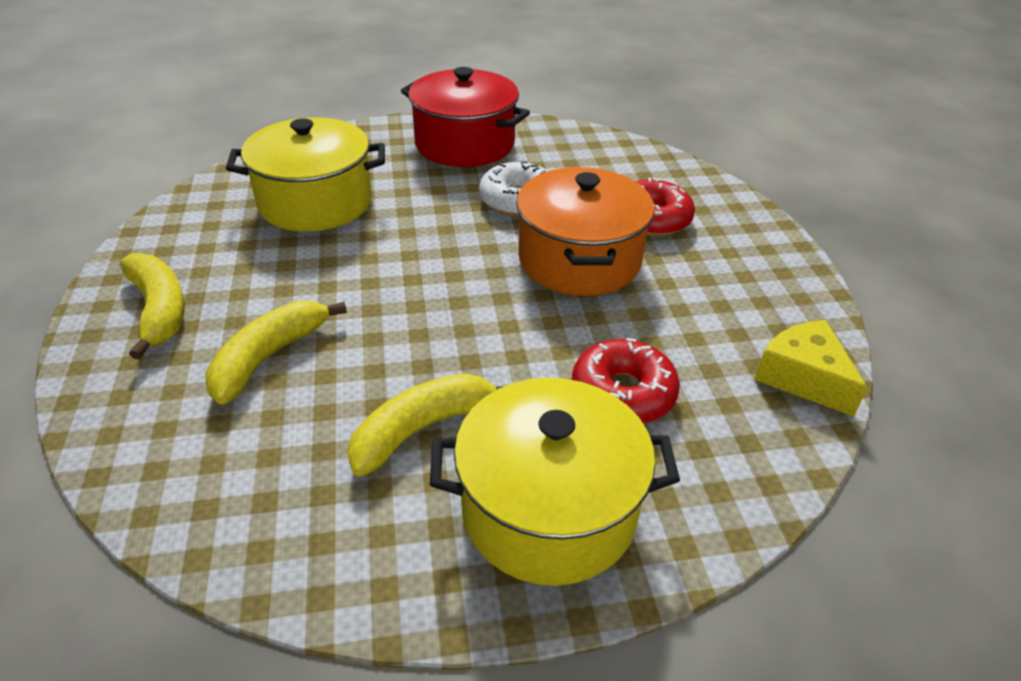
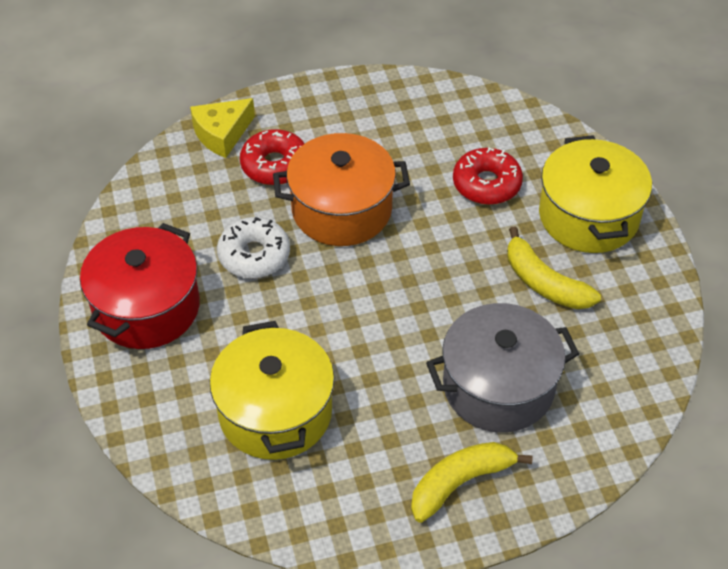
camera: 95 degrees left, 10 degrees up
yellow banana [205,301,347,404] -> grey pot [426,303,579,432]
yellow cheese [754,320,868,417] -> yellow cheese moved to [190,98,255,158]

